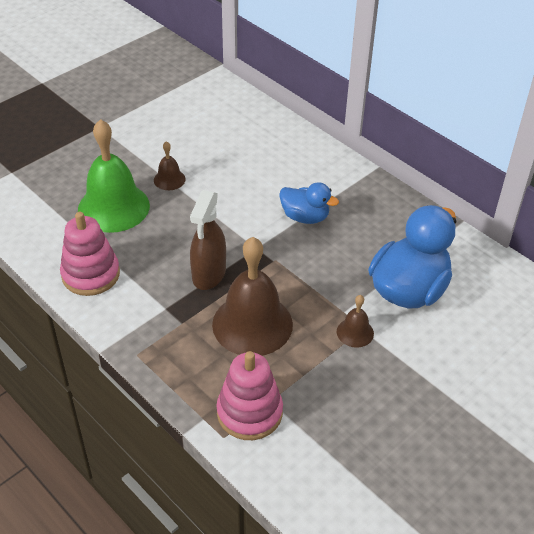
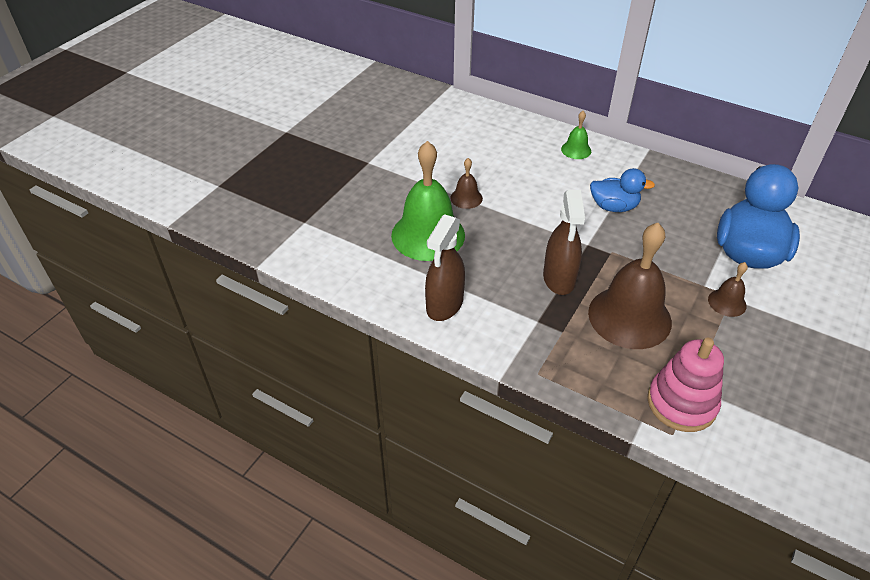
camera: 15 degrees left, 0 degrees up
pink stacking toy [60,212,120,296] -> brown spray bottle [425,214,465,321]
none -> green bell [561,111,591,159]

